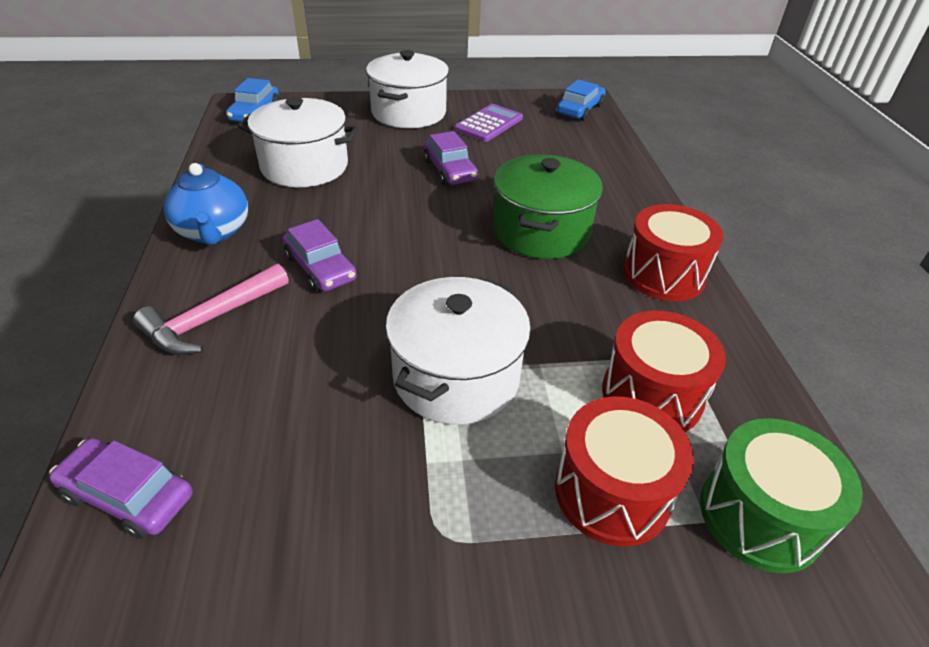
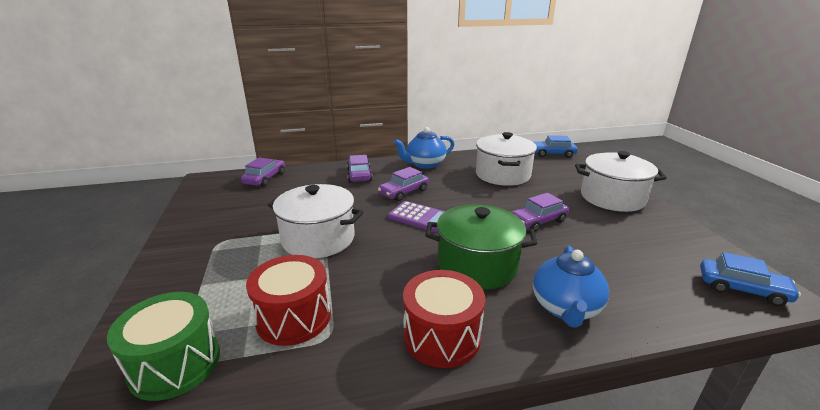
camera: 85 degrees right, 15 degrees down
pink hammer [133,264,289,355] -> purple car [347,155,372,182]
purple calculator [454,104,523,142] -> purple calculator moved to [388,201,445,233]
red drum [555,396,694,547] -> none
none -> blue teapot [533,246,609,328]

